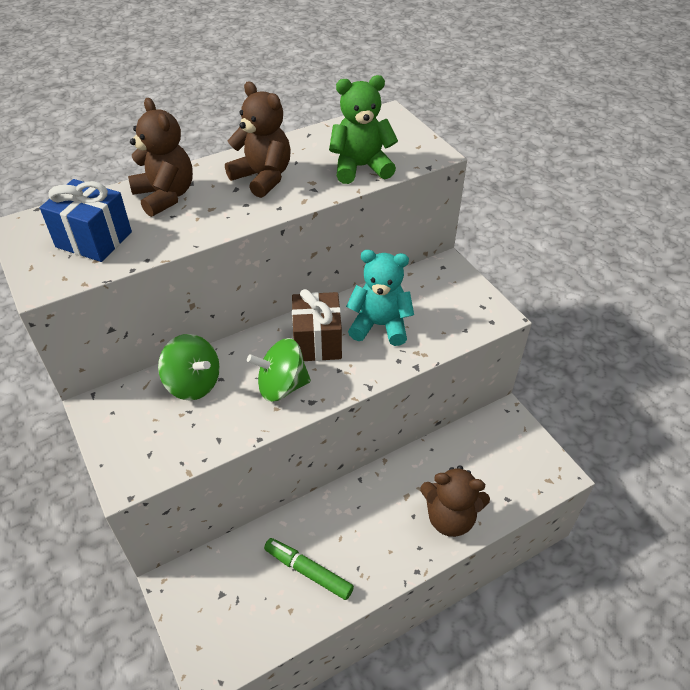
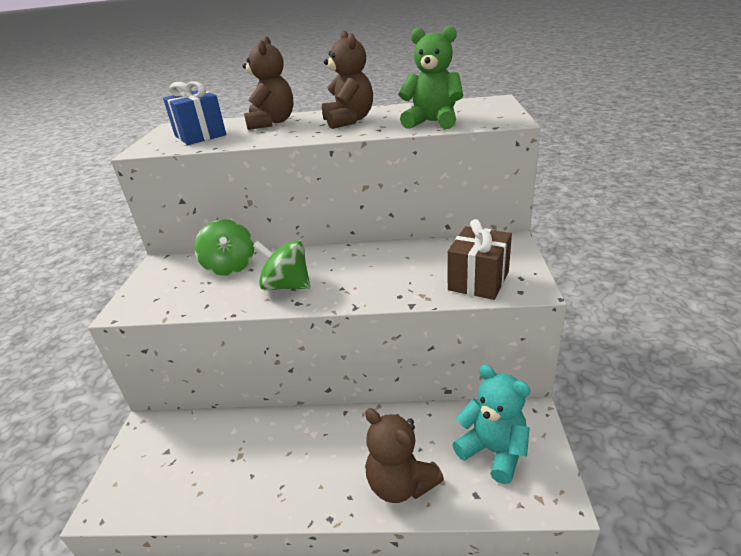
camera: 35 degrees right, 15 degrees down
green marker [264,538,354,600] -> none
brown gift [292,289,342,361] -> brown gift moved to [448,219,512,300]
turquoise teddy bear [346,250,414,346] -> turquoise teddy bear moved to [452,364,530,484]

